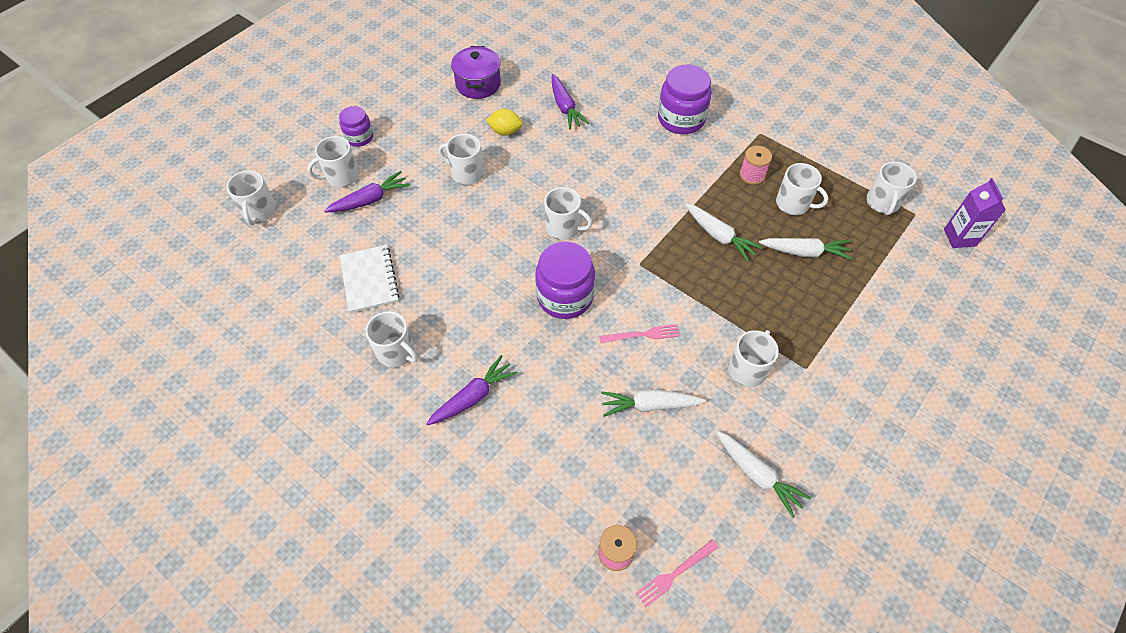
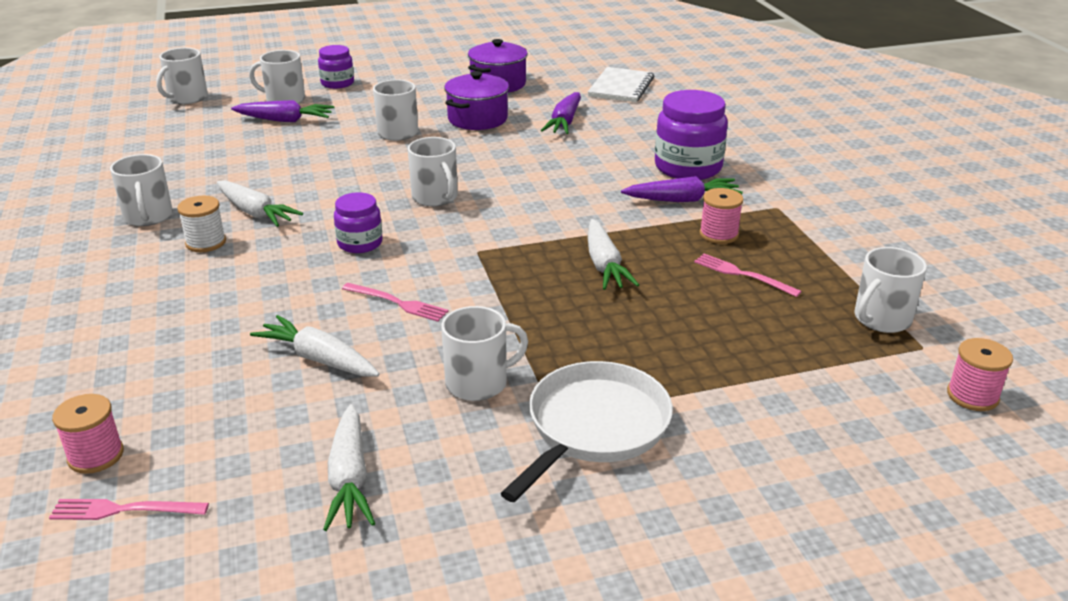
camera: 35 degrees right, 25 degrees down
white notebook [340,245,400,313] -> white notebook moved to [588,67,655,102]
purple carrot [426,355,518,425] -> purple carrot moved to [621,176,743,202]
yellow lemon [486,109,523,136] -> purple pot [444,71,509,130]
purple jar [535,242,595,319] -> purple jar [334,192,383,253], size x0.58
white carrot [759,238,853,260] -> white carrot moved to [217,180,303,227]
white mug [776,163,828,215] -> pink fork [694,254,802,297]
purple carton [944,178,1006,248] -> pink spool [947,338,1013,411]
none -> white spool [177,196,226,252]
none -> white pan [500,361,673,502]

